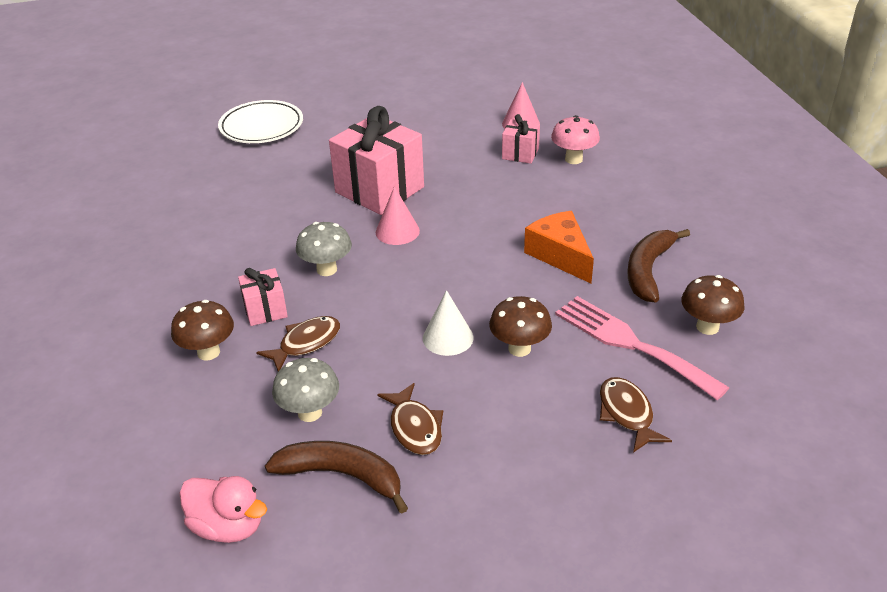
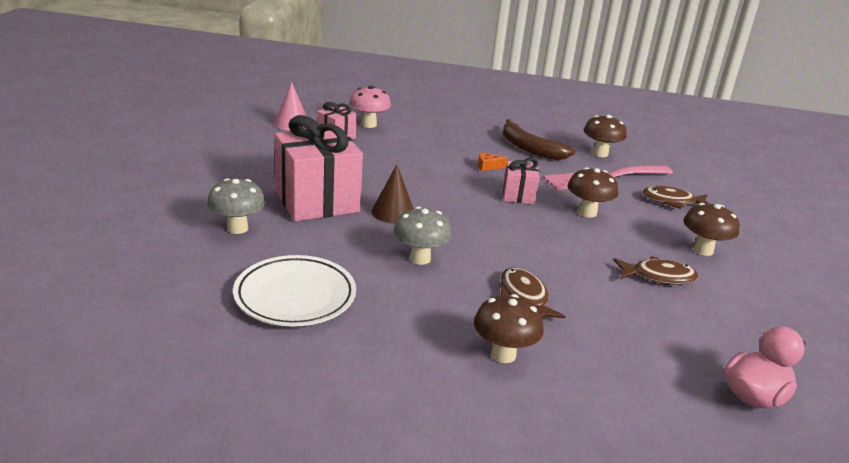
camera: 70 degrees left, 10 degrees down
white plate [218,100,303,143] -> white plate moved to [233,255,356,327]
pink gift [238,268,288,326] -> pink gift moved to [503,158,540,204]
brown banana [265,441,408,514] -> none
grey mushroom [272,358,339,422] -> grey mushroom moved to [207,178,266,234]
pink cone [376,186,420,245] -> brown cone [371,164,414,224]
white cone [423,290,473,356] -> none
orange cheese [524,211,594,283] -> orange cheese [478,152,508,171], size x0.43
none -> brown mushroom [683,203,740,256]

